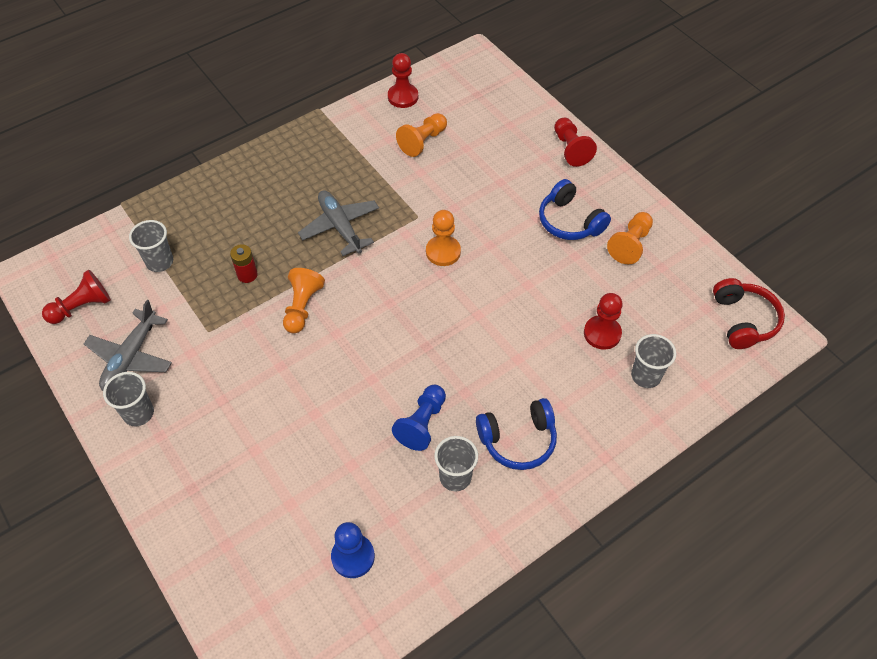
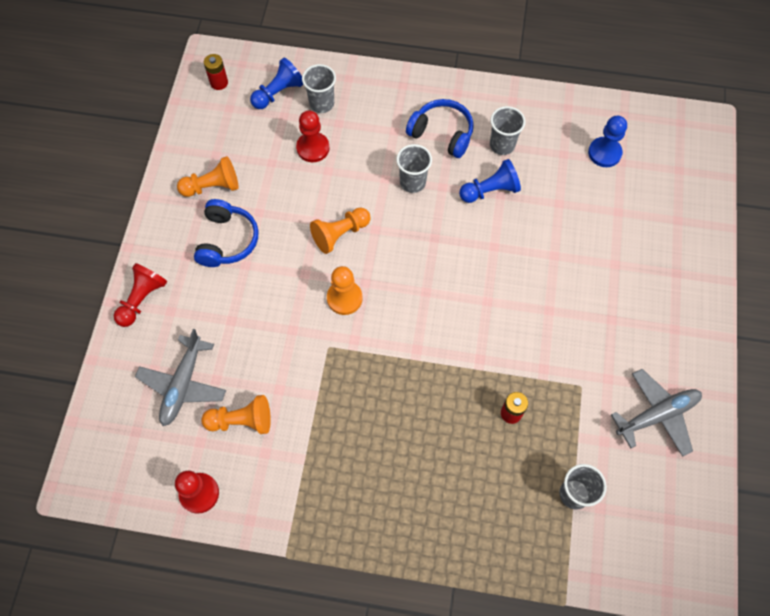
camera: 135 degrees left, 10 degrees up
red pawn [42,270,111,324] -> none
grey cup [103,372,154,426] -> grey cup moved to [396,144,432,193]
orange pawn [283,268,325,333] -> orange pawn moved to [310,207,370,254]
grey plane [298,190,379,256] -> grey plane moved to [135,329,226,426]
red headphones [713,278,785,349] -> red battery [204,54,228,90]
none -> blue pawn [250,58,303,109]

